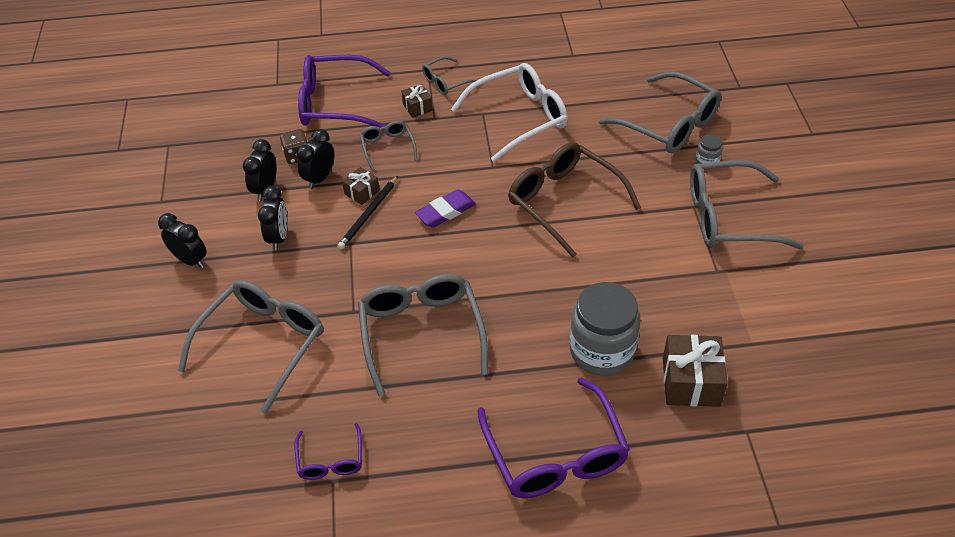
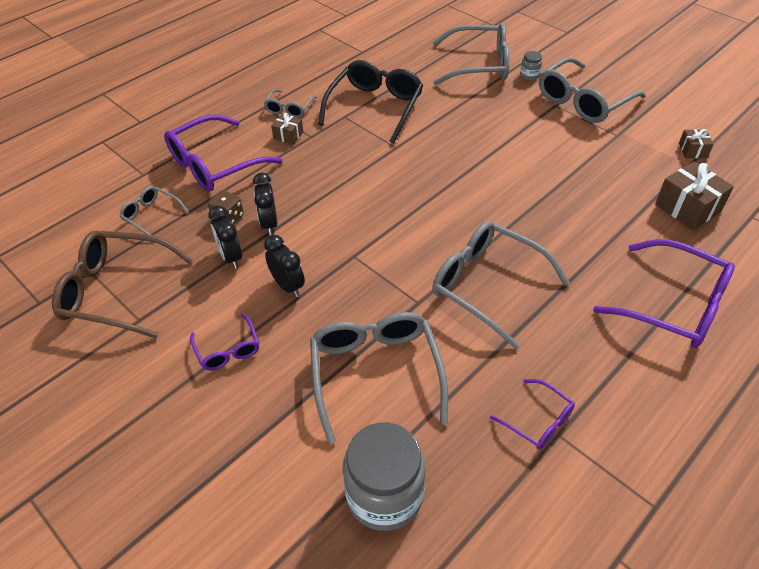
camera: 40 degrees left, 0 degrees up
black clock [158,213,207,268] -> purple glasses [190,314,259,370]
black pencil [337,176,398,250] -> none
brown gift [342,167,380,205] -> brown gift moved to [679,129,714,158]
grey glasses [360,121,417,171] -> grey glasses moved to [119,186,189,236]
purple eraser [415,189,476,227] -> none
white glasses [451,63,568,162] -> black glasses [318,60,423,144]
brown glasses [508,142,641,258] -> brown glasses moved to [52,231,193,338]
grey jar [570,282,641,376] -> grey jar moved to [343,422,426,531]

